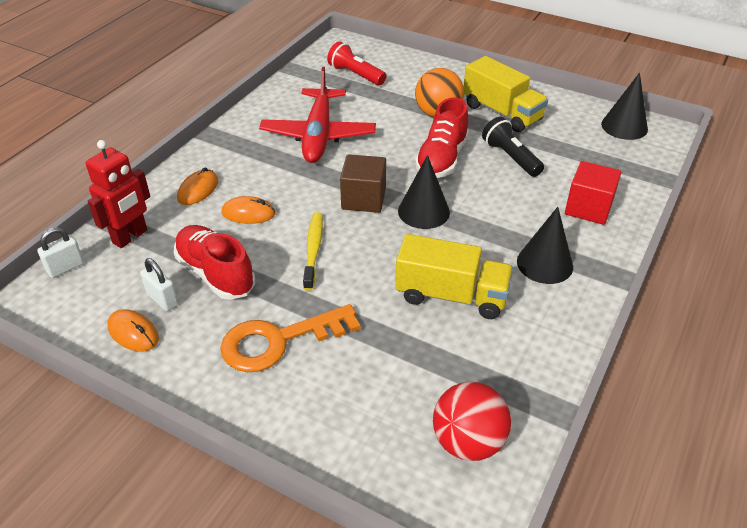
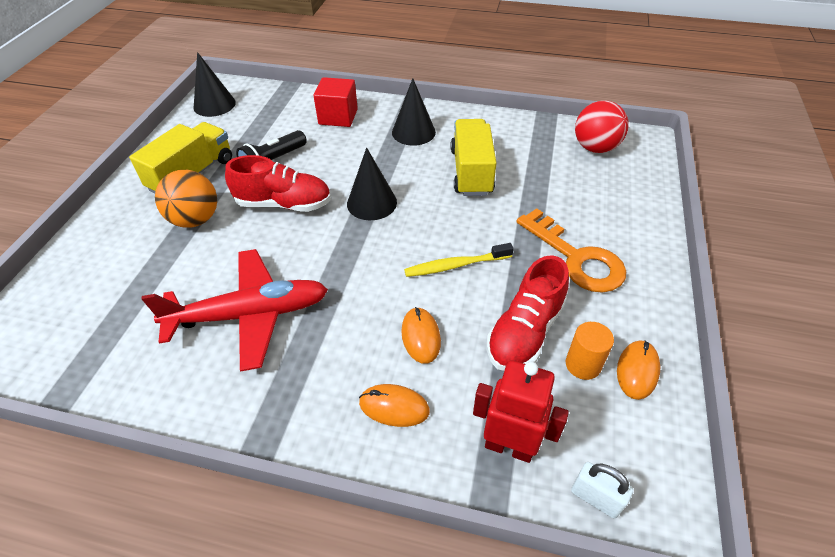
camera: 105 degrees left, 5 degrees up
white padlock [140,258,178,311] -> orange cylinder [566,322,614,380]
red flashlight [327,41,386,86] -> none
brown cube [340,154,386,213] -> none

